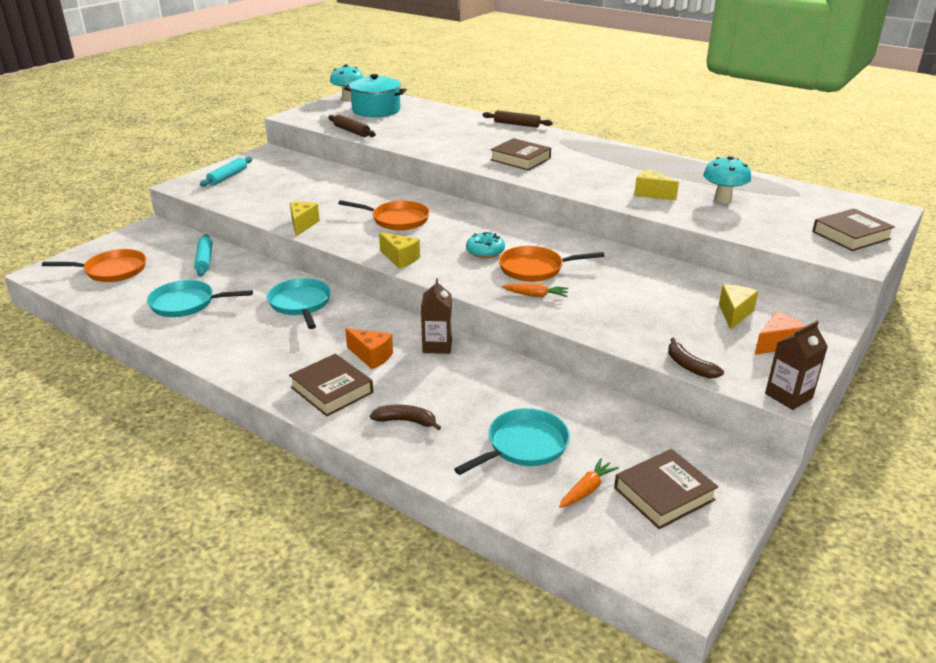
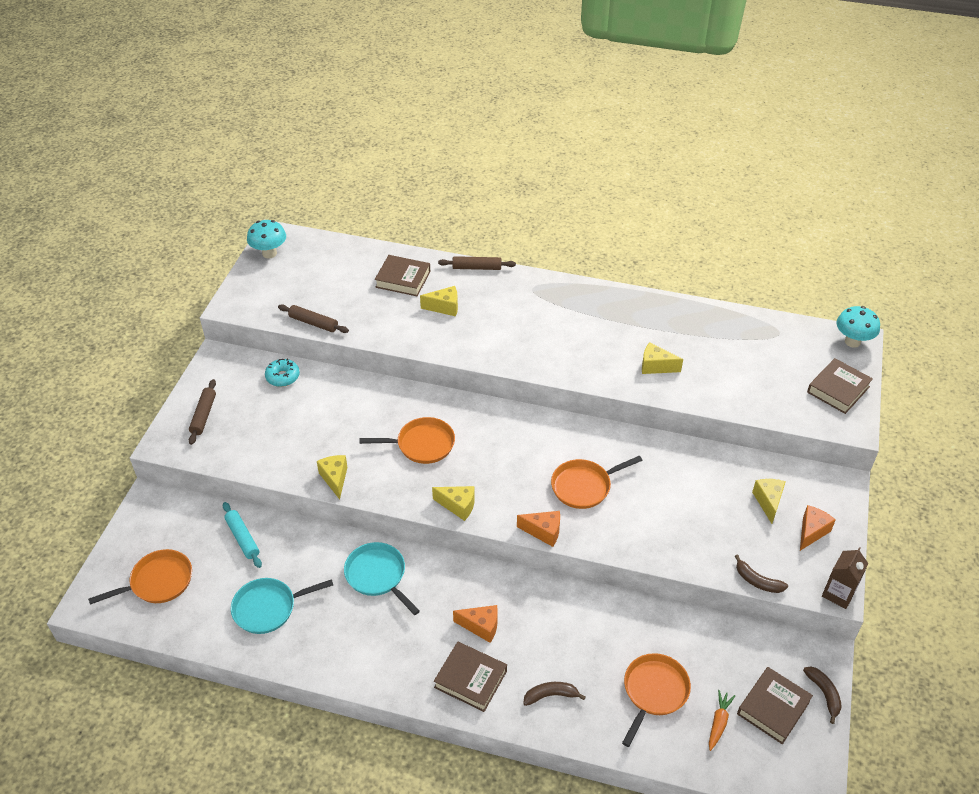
camera: 20 degrees left, 15 degrees up
turquoise rolling pin [200,157,252,187] -> brown rolling pin [189,379,216,445]
turquoise pot [344,74,407,117] -> none
brown carton [421,278,452,354] -> none
turquoise pan [454,408,570,475] -> orange pan [622,653,691,747]
turquoise donut [466,232,505,258] -> turquoise donut moved to [265,359,300,387]
brown book [490,138,551,171] -> brown book moved to [375,255,431,296]
orange carrot [502,284,568,298] -> none
turquoise mushroom [703,156,751,203] -> turquoise mushroom moved to [836,306,880,348]
none -> yellow cheese [420,286,458,316]
none -> orange cheese [517,511,560,547]
none -> brown banana [803,666,842,724]

